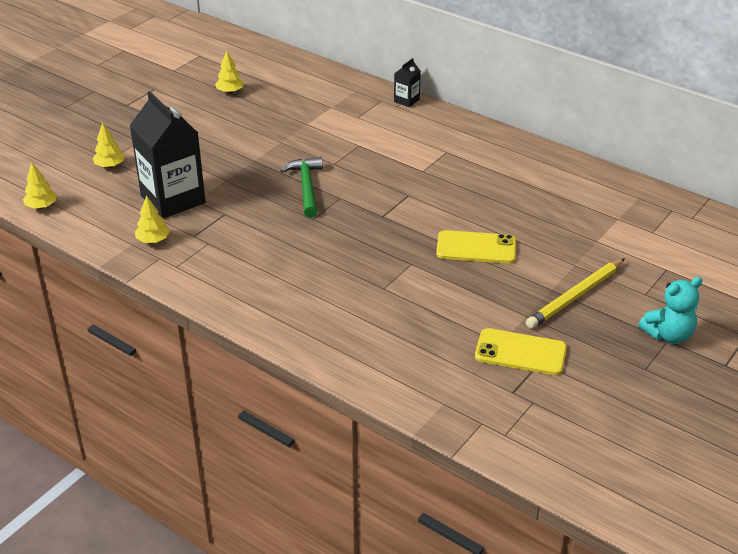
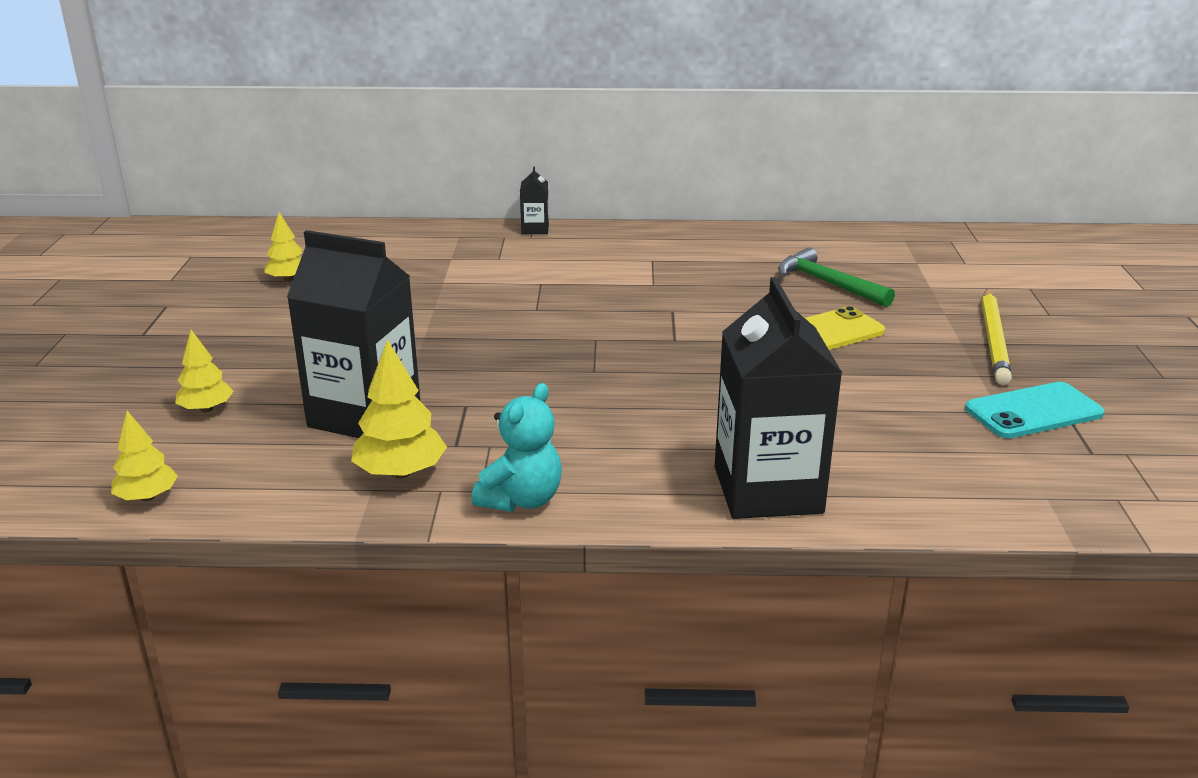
camera: 35 degrees left, 10 degrees down
yellow tree [135,195,170,243] -> yellow tree [351,339,447,478], size x1.53
green hammer [280,157,323,218] -> green hammer moved to [778,248,895,307]
yellow phone [475,328,567,375] -> turquoise phone [965,382,1105,438]
turquoise teddy bear [638,277,703,344] -> turquoise teddy bear moved to [472,383,562,512]
none -> black carton [715,277,842,519]

